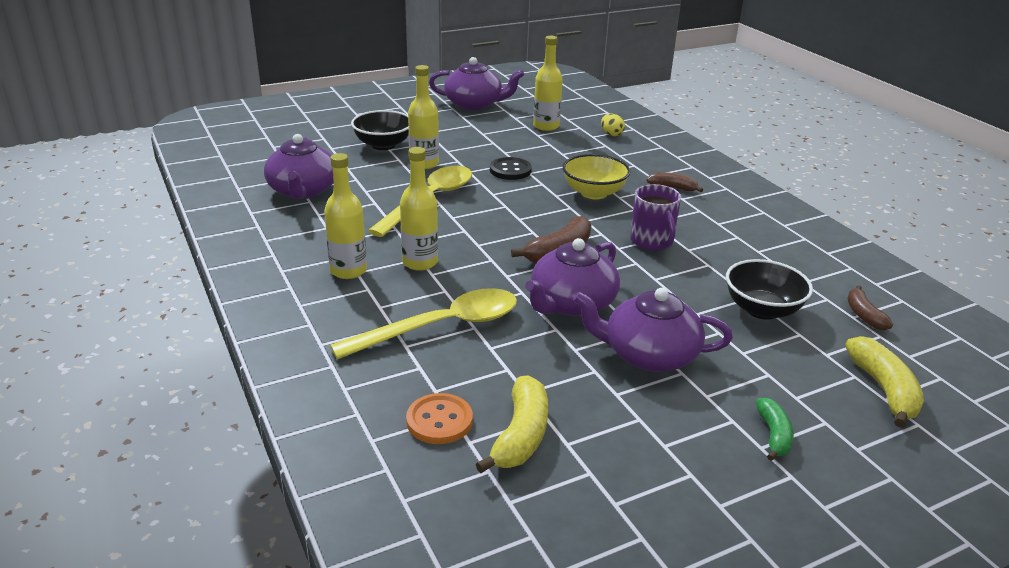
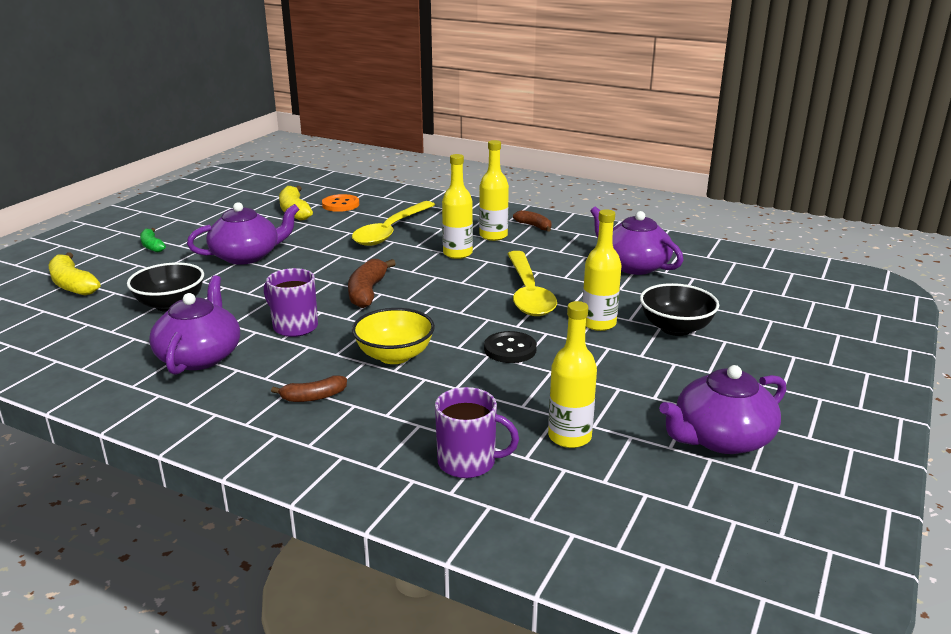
camera: 145 degrees right, 5 degrees down
purple teapot [525,238,620,316] -> purple teapot moved to [149,275,240,375]
yellow egg [601,114,625,136] -> purple mug [435,387,519,478]
brown banana [847,285,893,330] -> brown banana moved to [513,210,551,232]

